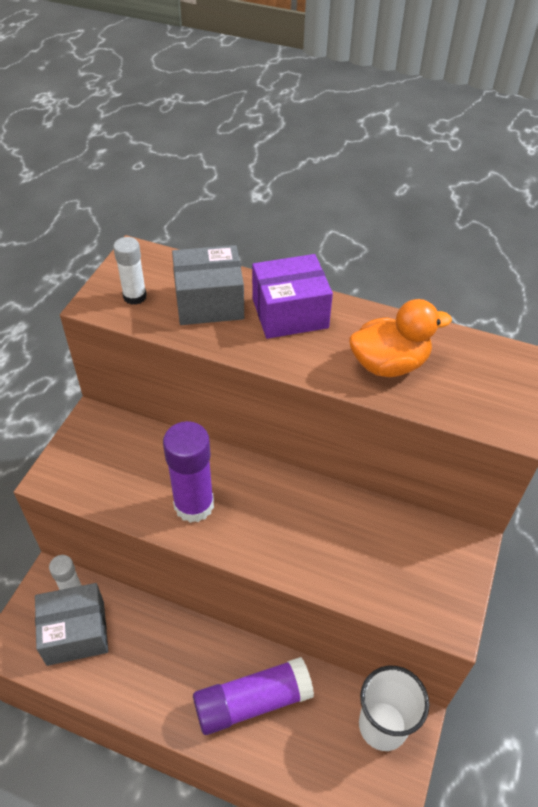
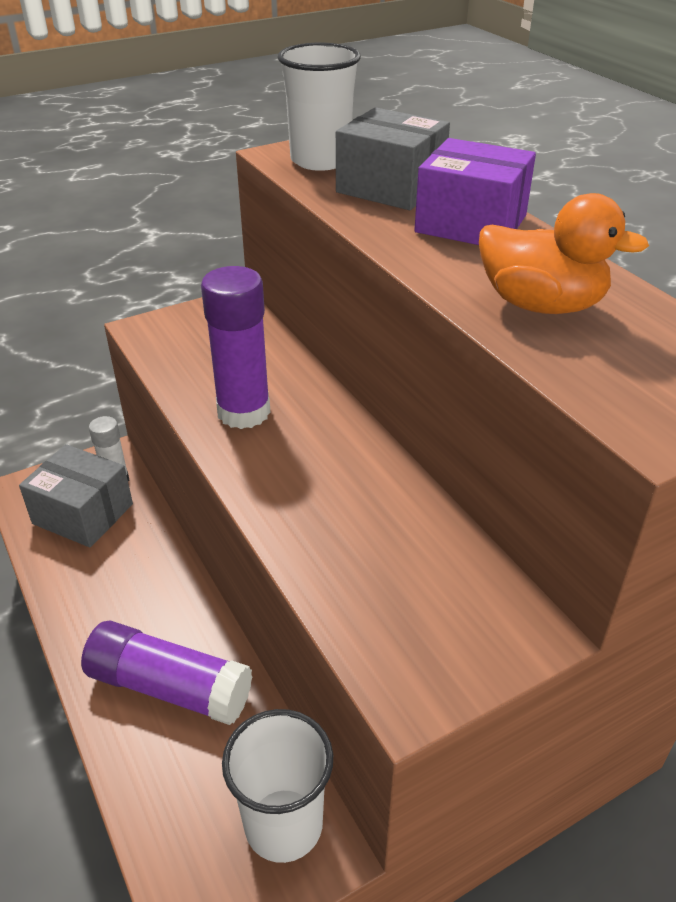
camera: 40 degrees right, 10 degrees down
white glue stick [113,237,147,305] -> white cup [278,43,361,171]

